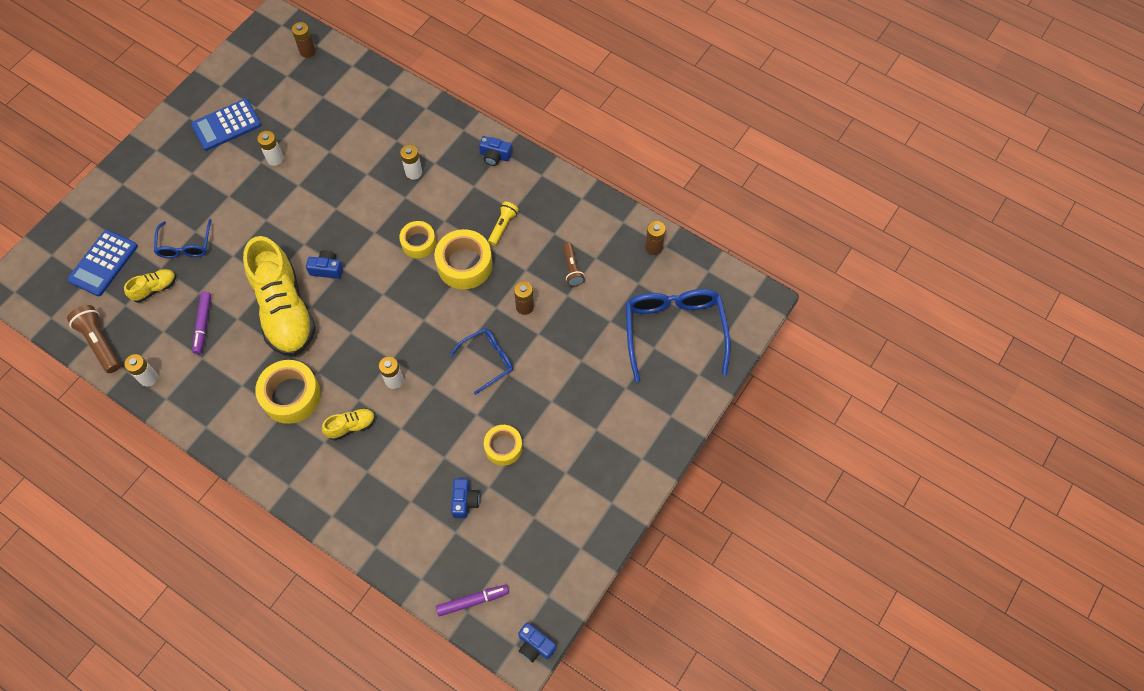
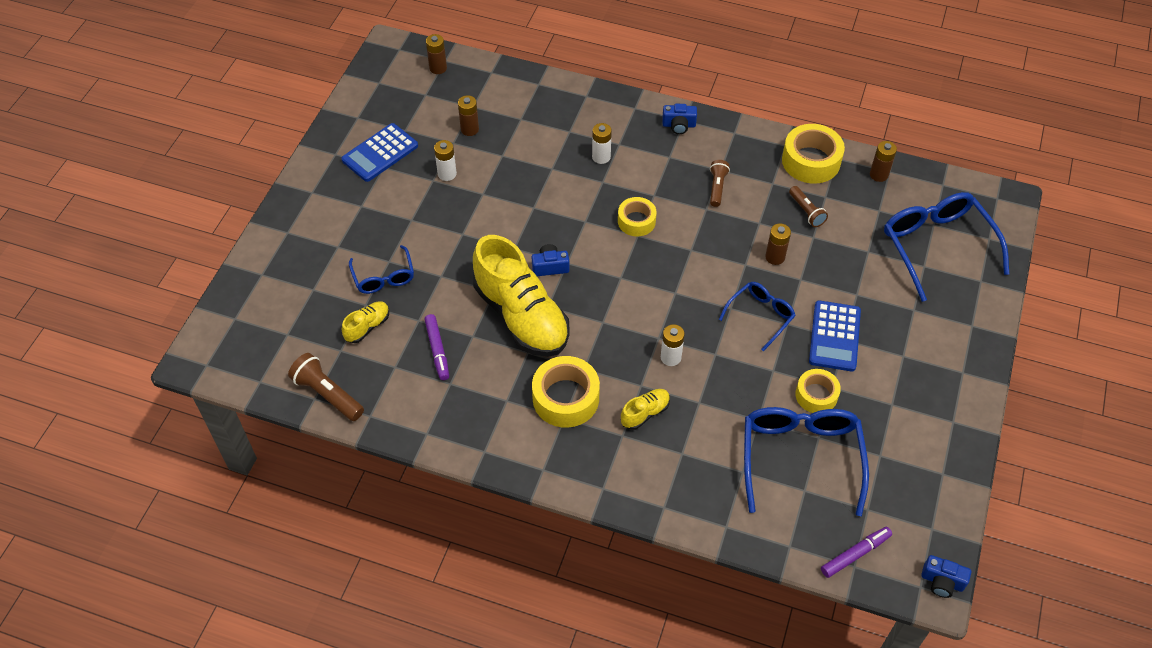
camera: 15 degrees left, 10 degrees down
blue calculator [67,230,138,296] -> blue calculator moved to [809,300,861,371]
white battery [124,354,158,387] -> none
yellow tape [435,229,493,289] -> yellow tape moved to [782,124,845,184]
blue camera [451,478,480,518] -> blue glasses [744,407,869,516]
yellow flashlight [488,202,519,246] -> brown flashlight [710,160,730,207]
none -> brown battery [458,95,479,136]

